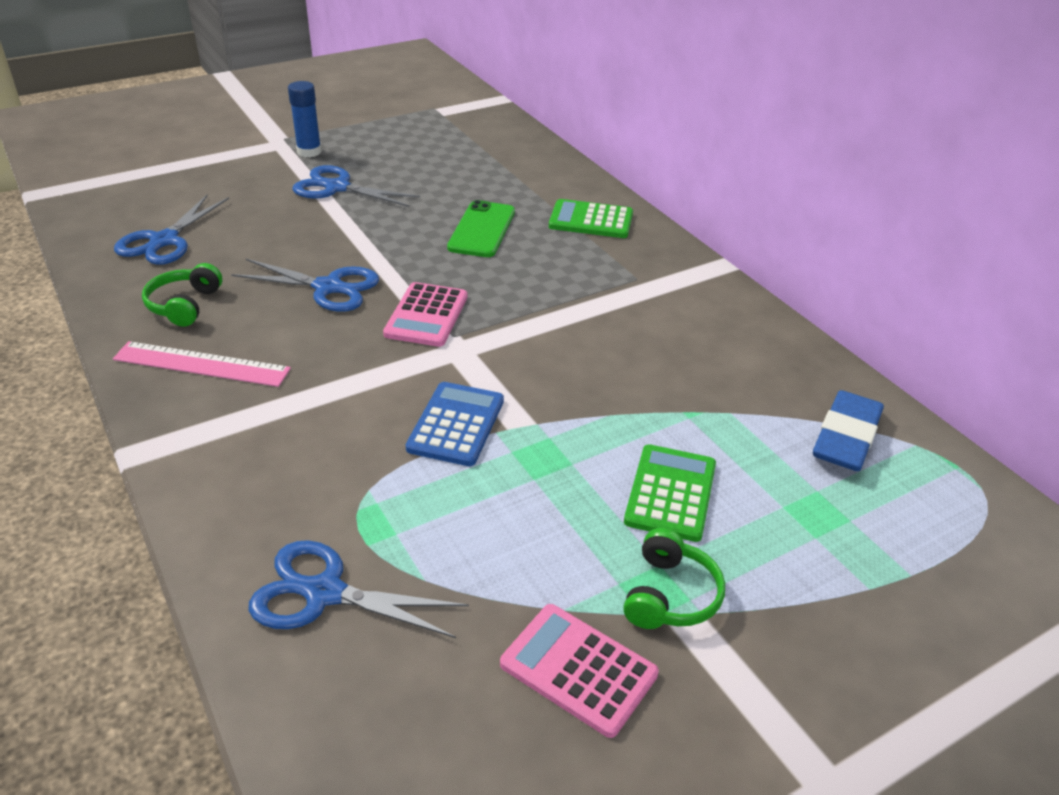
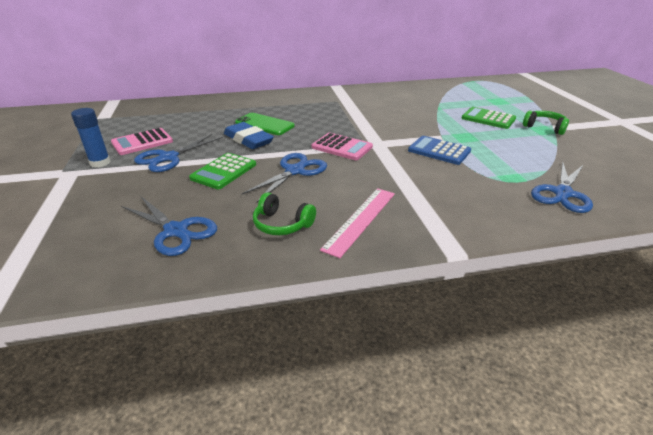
camera: 70 degrees left, 5 degrees down
pink calculator [500,604,659,738] -> pink calculator moved to [111,128,173,155]
green calculator [549,199,633,238] -> green calculator moved to [189,153,256,189]
blue eraser [813,390,884,471] -> blue eraser moved to [224,122,274,149]

